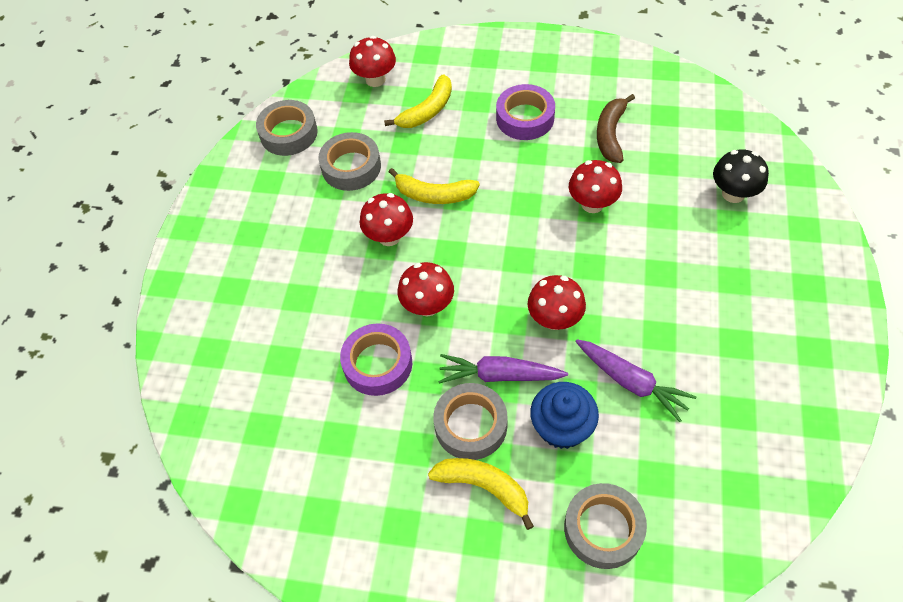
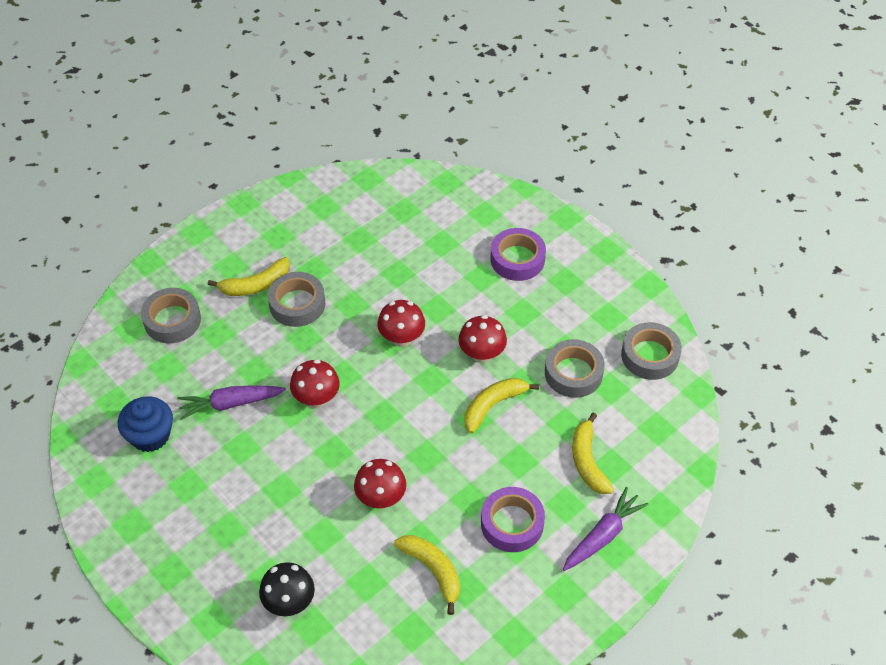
camera: 125 degrees right, 5 degrees down
purple tape [340,323,412,396] -> purple tape moved to [491,228,546,281]
red mushroom [349,36,396,87] -> none
purple carrot [438,354,568,383] -> purple carrot moved to [563,487,649,571]
blue cupcake [530,382,599,449] -> blue cupcake moved to [118,396,173,452]
brown banana [597,94,635,163] -> yellow banana [394,535,460,615]

